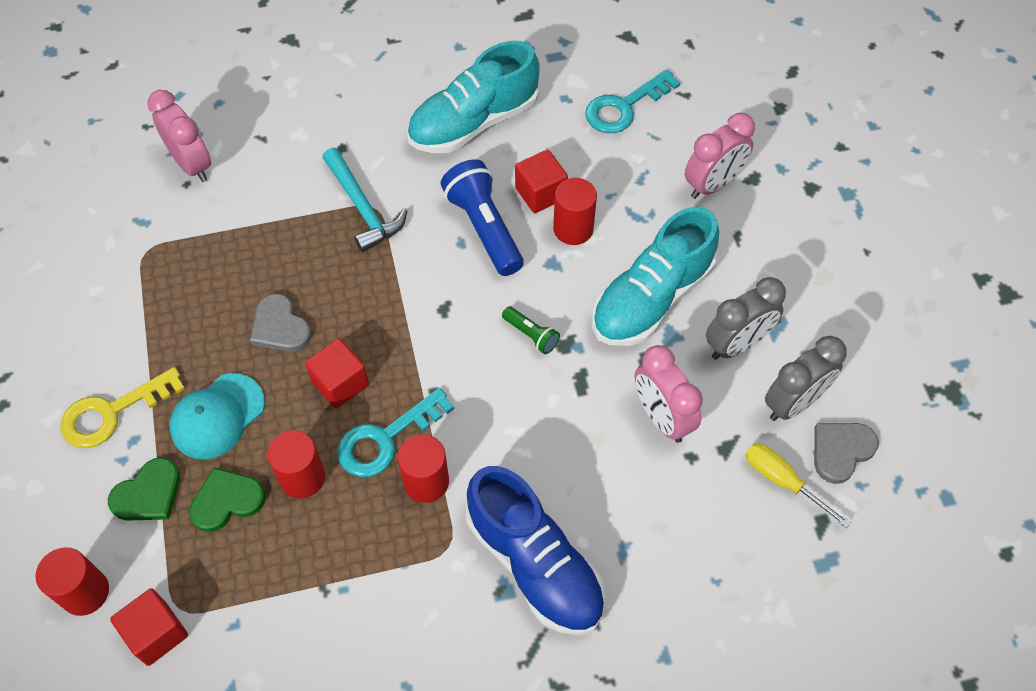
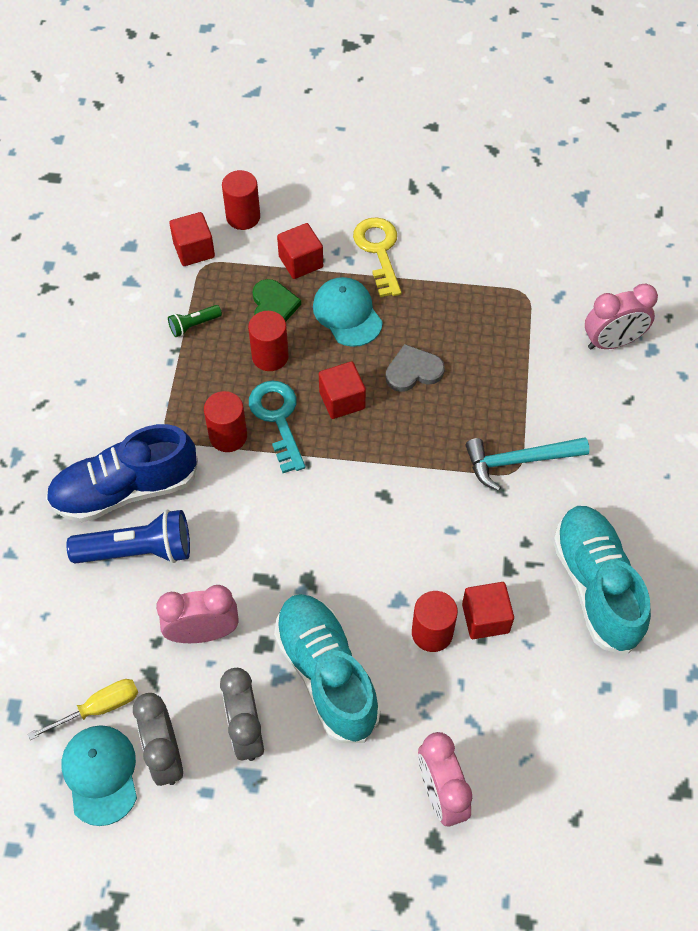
camera: 110 degrees right, 0 degrees up
green heart [108,457,180,521] -> red cube [277,223,323,279]
blue flashlight [441,159,524,276] -> blue flashlight moved to [66,510,190,564]
green flashlight [502,306,560,354] -> green flashlight moved to [168,305,222,337]
turquoise key [585,69,680,133] -> none
grey heart [814,423,879,484] -> turquoise cap [61,725,137,826]

